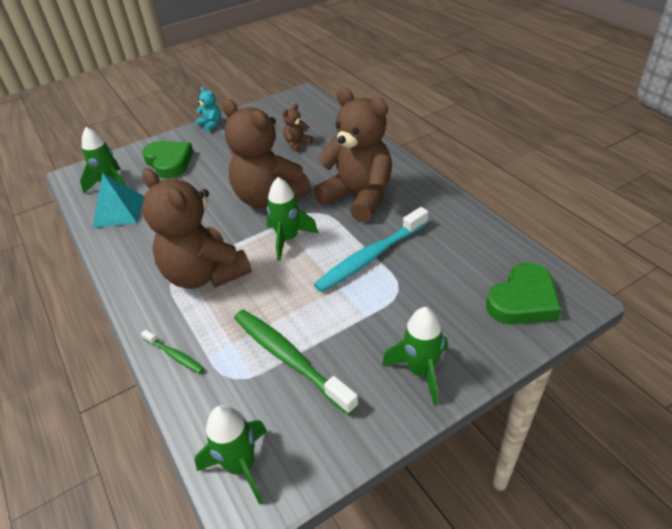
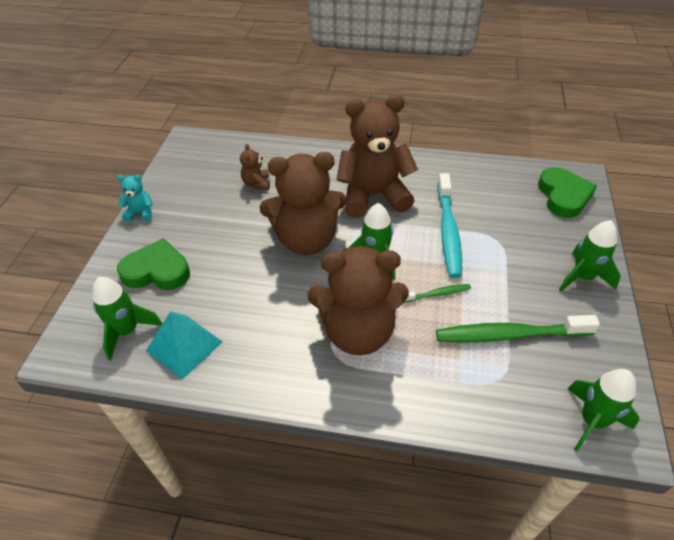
camera: 50 degrees left, 5 degrees up
green toothbrush [141,330,204,374] -> green toothbrush moved to [404,284,471,303]

